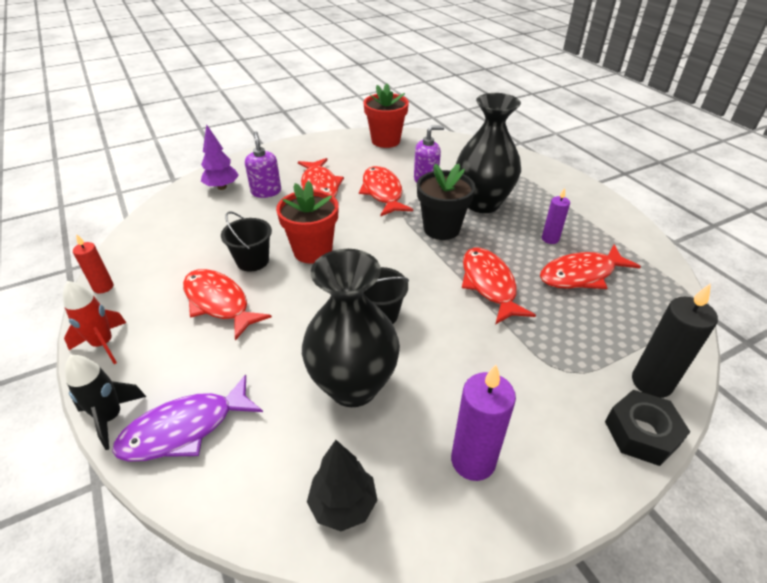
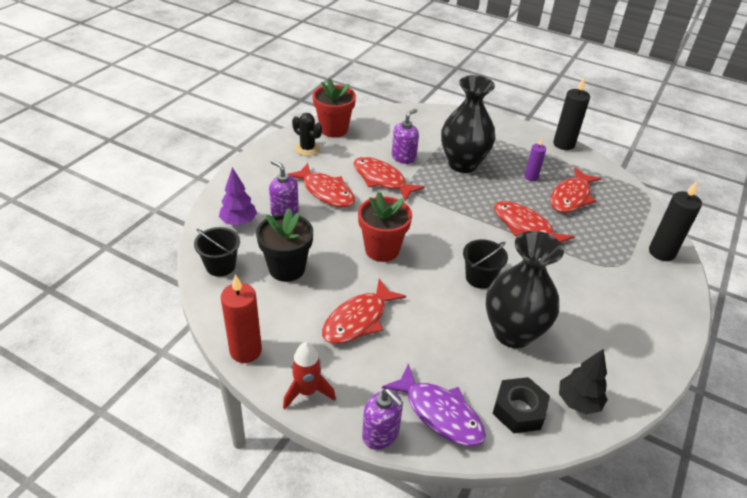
camera: 35 degrees left, 0 degrees up
black rocket [65,355,146,450] -> purple soap dispenser [362,389,403,450]
red candle [73,234,113,294] -> red candle [221,274,262,363], size x1.69
purple fish [112,375,263,461] -> purple fish turned 75 degrees counterclockwise [382,363,486,446]
red fish [183,269,272,341] -> red fish turned 60 degrees counterclockwise [322,279,406,344]
black bucket [221,211,272,272] -> black bucket moved to [194,227,240,277]
black flower pot [417,164,475,240] -> black flower pot moved to [256,208,313,282]
purple candle [451,365,516,481] -> none
black nut [605,390,690,466] -> black nut moved to [492,377,550,433]
none -> black cactus [292,113,322,156]
none -> black candle [553,77,590,150]

